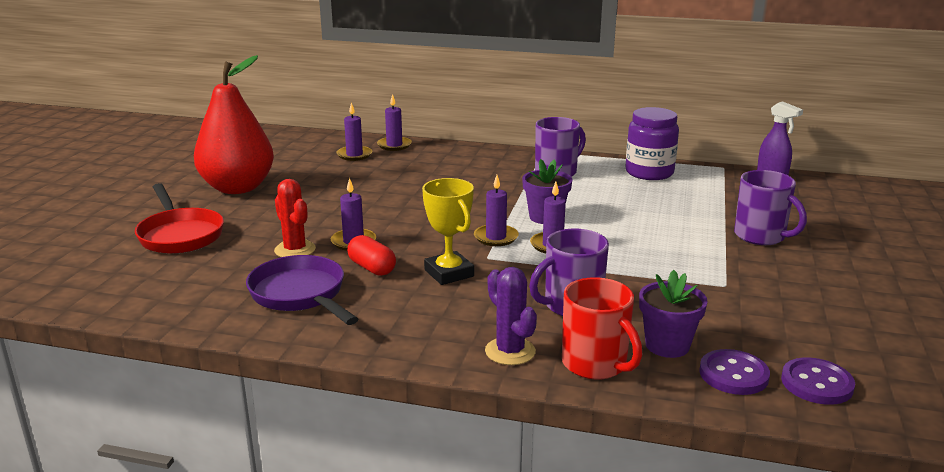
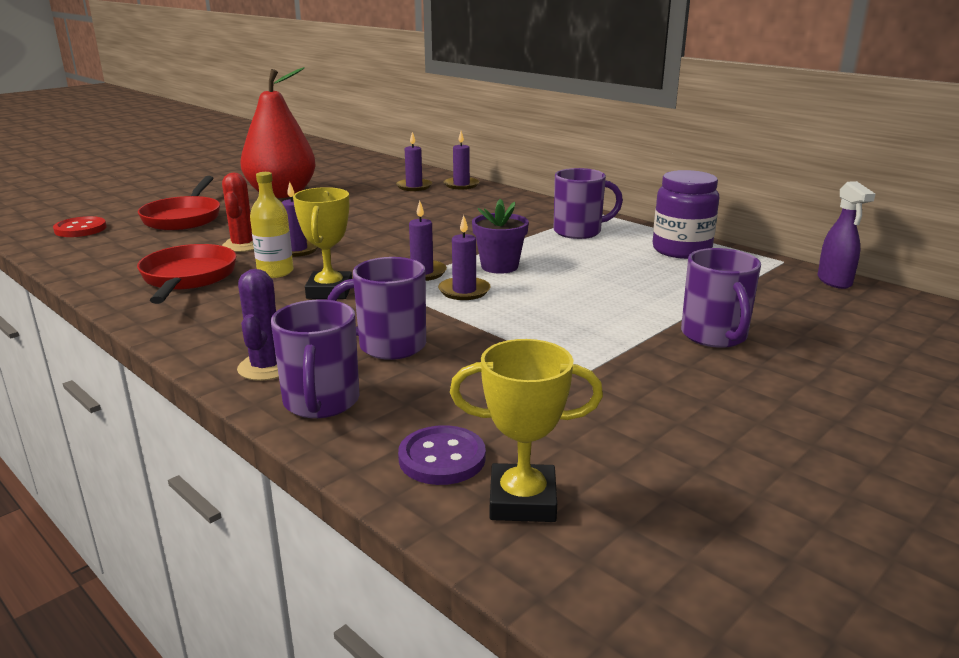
camera: 30 degrees right, 0 degrees up
purple pan [246,255,358,325] -> red pan [137,244,236,304]
red capsule [347,235,396,276] -> yellow bottle [250,172,293,278]
red mug [562,277,642,380] -> purple mug [271,299,359,418]
purple flower pot [639,270,708,358] -> none
purple button [781,357,855,405] -> yellow trophy [450,339,603,522]
none -> red button [53,216,107,237]

